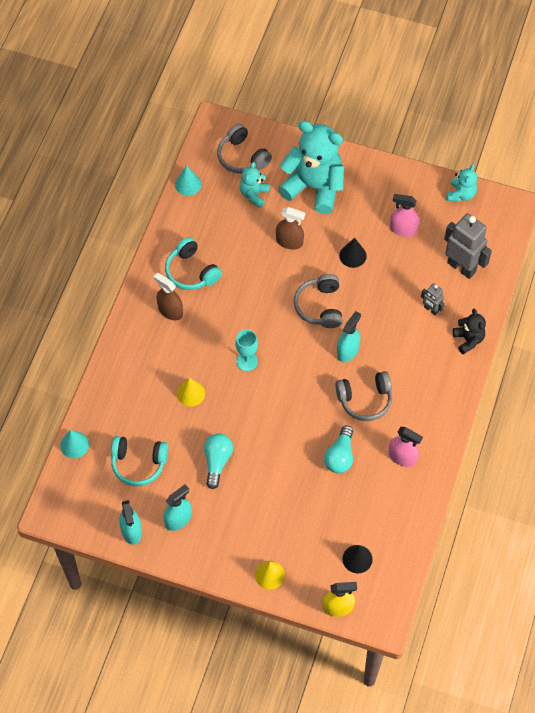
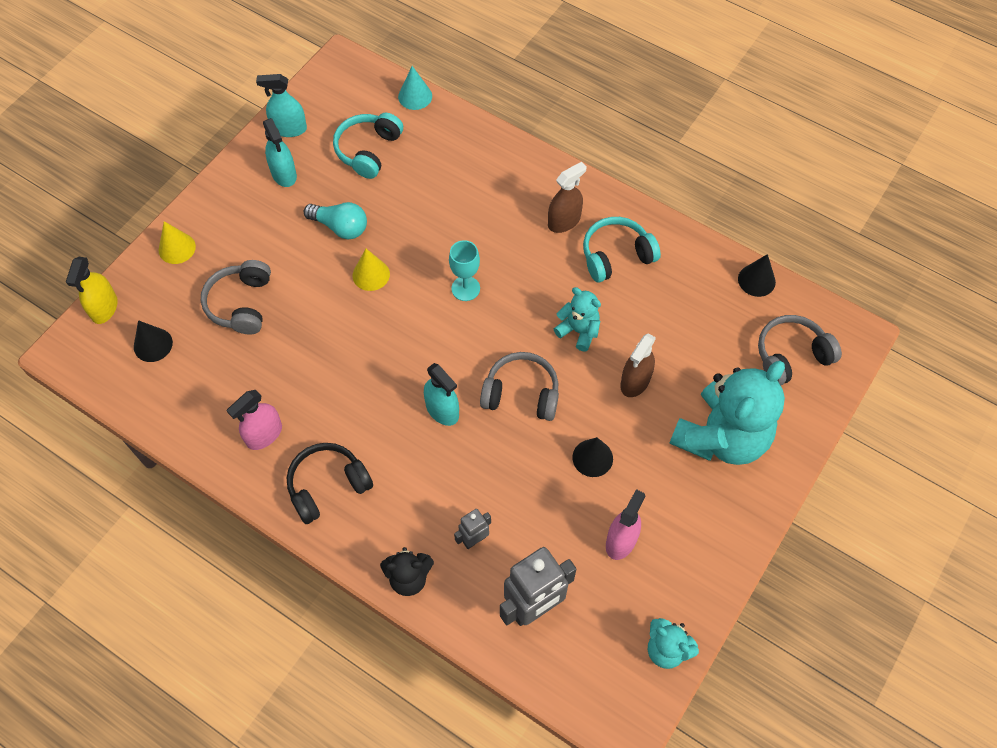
camera: 105 degrees right, 0 degrees up
turquoise cone [175,165,202,196] -> black cone [738,254,776,297]
yellow cone [177,378,205,407] -> yellow cone moved to [352,249,390,291]
turquoise teddy bear [240,162,270,208] -> turquoise teddy bear moved to [554,287,601,352]
turquoise light bulb [324,425,353,473] -> none
grey headphones [335,371,392,421] -> grey headphones moved to [201,260,271,334]
none -> black headphones [287,443,373,524]

